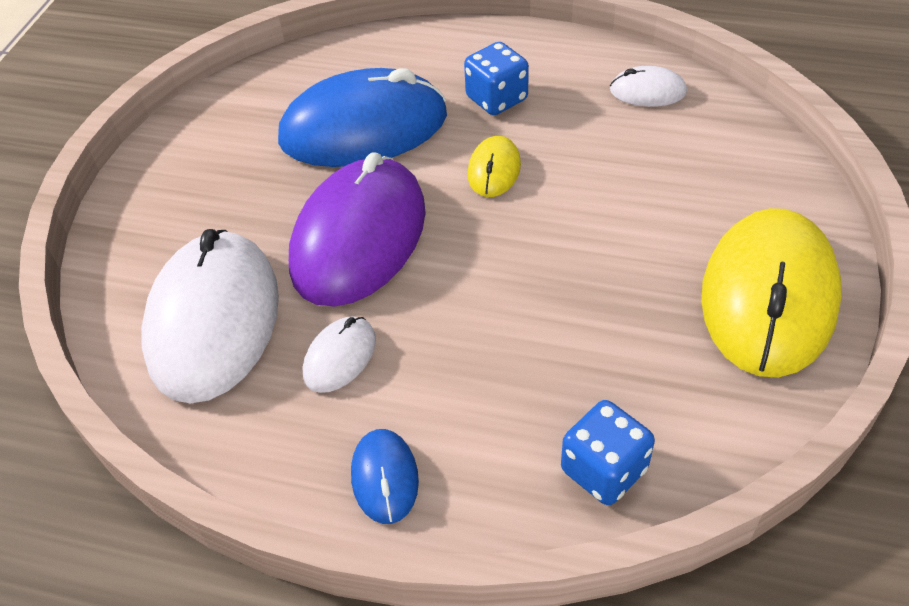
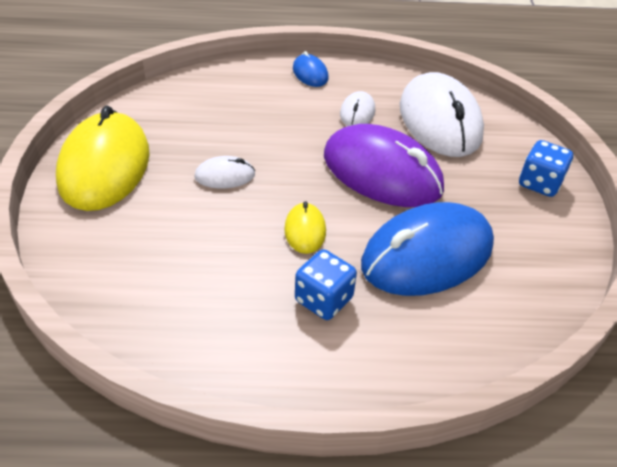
camera: 160 degrees right, 5 degrees down
purple mouse [289,152,426,306] -> purple mouse turned 60 degrees counterclockwise [324,124,444,207]
blue dice [561,400,655,505] -> blue dice moved to [519,140,573,197]
white mouse [610,66,687,107] -> white mouse moved to [194,156,255,188]

